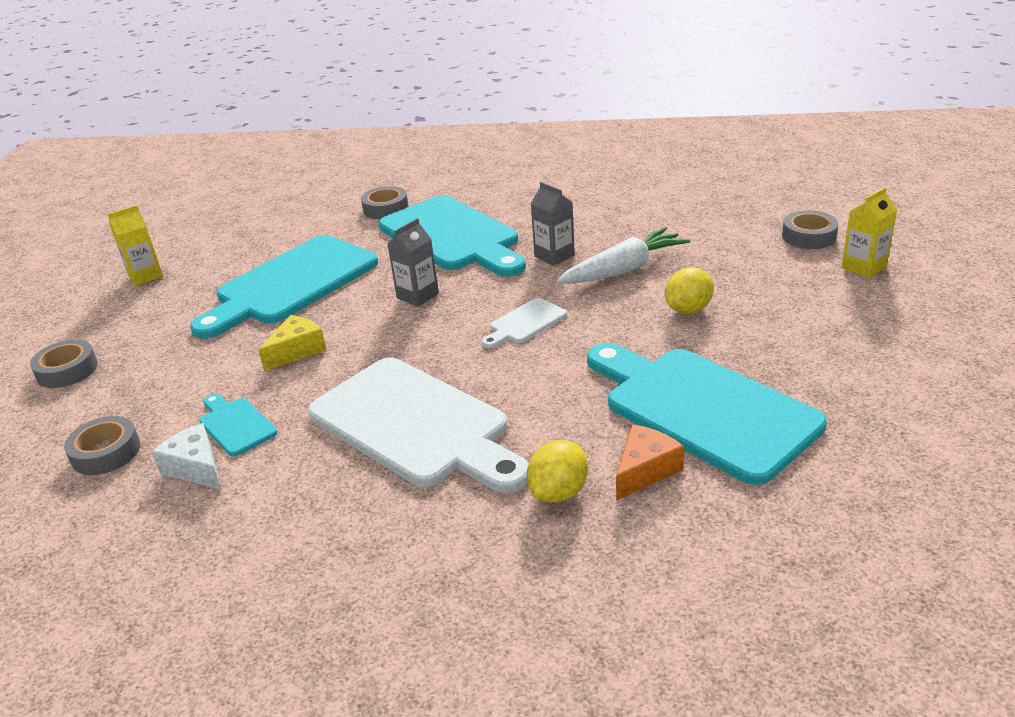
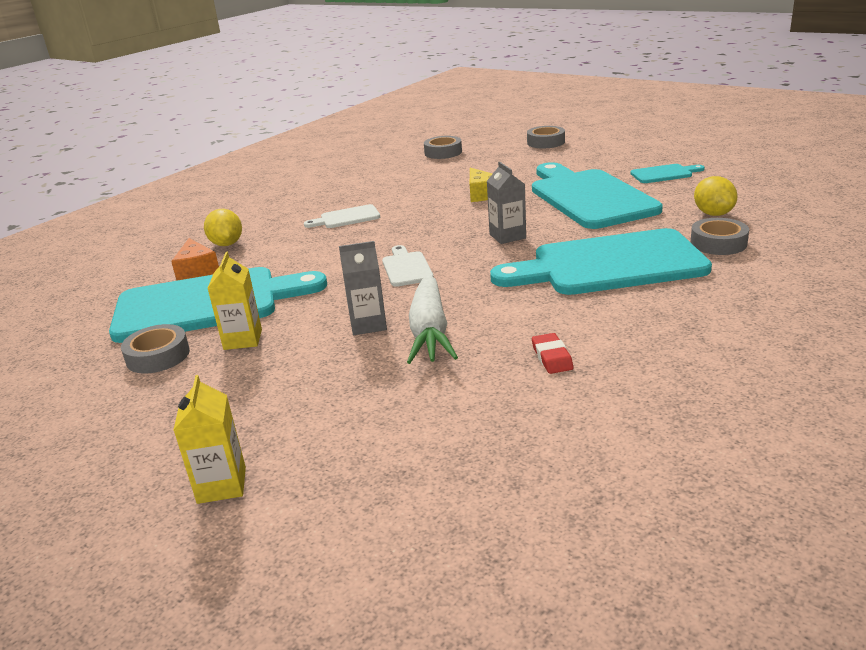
camera: 120 degrees right, 5 degrees down
yellow carton [108,205,163,286] -> yellow carton moved to [208,252,262,350]
white cheese [152,423,222,490] -> none
turquoise cutting board [199,394,277,456] -> turquoise cutting board moved to [630,164,705,183]
white cutting board [308,358,529,493] -> white cutting board [304,204,380,228], size x0.44
grey carton [530,182,575,266] -> grey carton moved to [339,241,387,335]
yellow lemon [665,267,714,314] -> yellow lemon moved to [694,176,738,216]
grey tape [782,210,839,249] -> grey tape moved to [121,324,190,374]
none -> red eraser [532,333,573,374]

